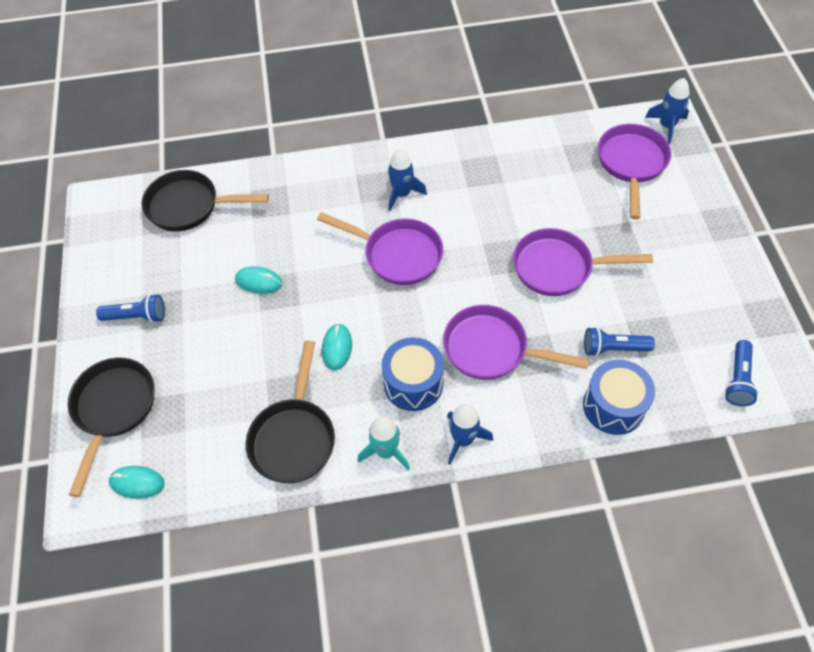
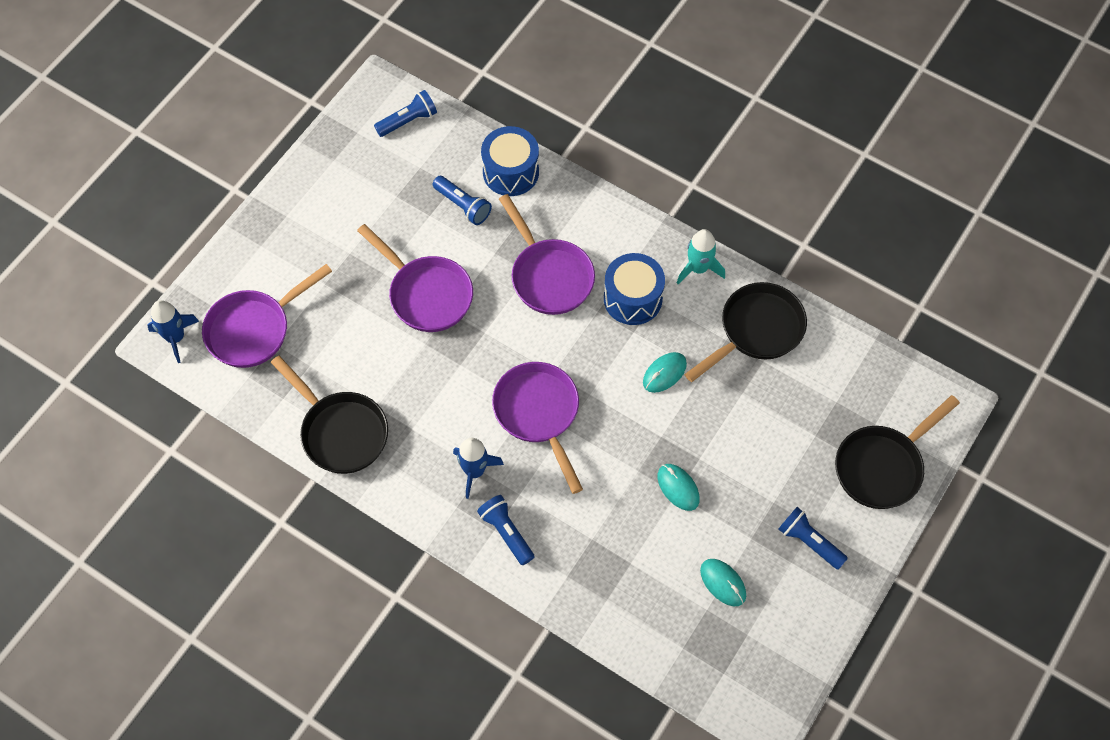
camera: 140 degrees left, 5 degrees up
turquoise mouse [109,466,164,499] -> turquoise mouse moved to [700,559,746,606]
black pan [142,170,269,231] -> black pan moved to [271,356,388,474]
blue rocket [447,404,493,465] -> none
none -> blue flashlight [477,495,534,565]

